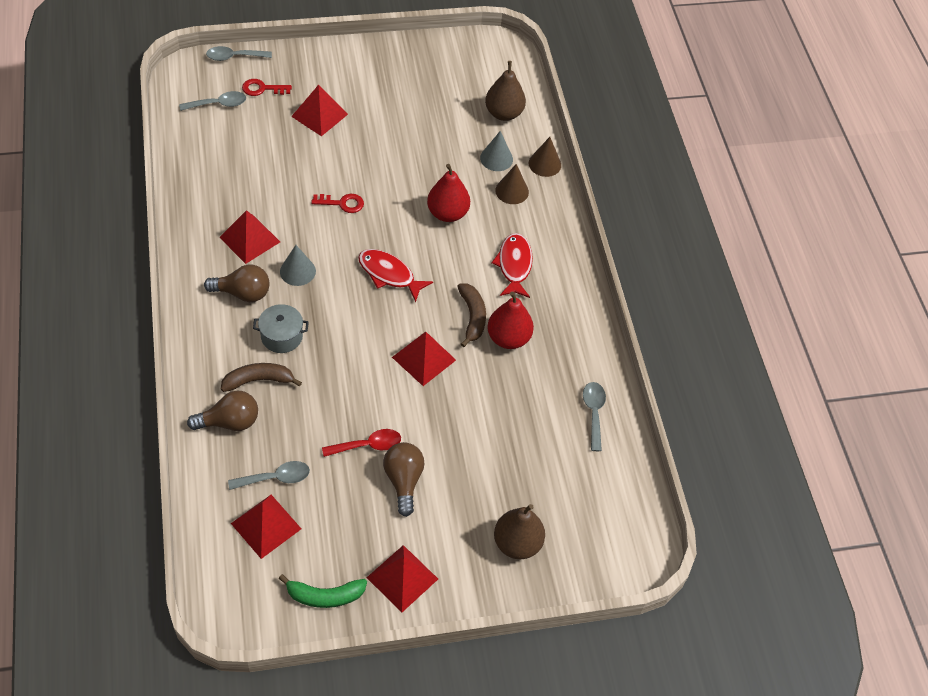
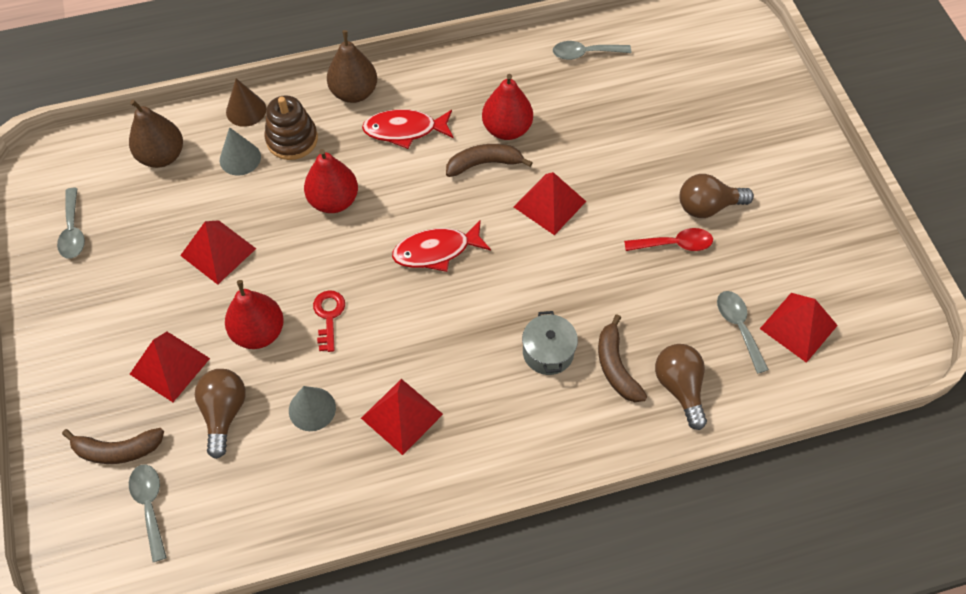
camera: 90 degrees left, 5 degrees up
brown light bulb [204,265,269,302] -> brown light bulb moved to [195,369,246,459]
grey spoon [206,46,272,61] -> grey spoon moved to [57,188,85,259]
red key [242,79,292,96] -> brown banana [62,428,164,464]
green banana [279,574,367,608] -> none
grey cone [280,245,316,286] -> grey cone moved to [289,386,336,431]
red spoon [322,429,401,457] -> red spoon turned 105 degrees clockwise [624,228,713,251]
red fish [358,249,433,302] -> red fish turned 45 degrees clockwise [392,220,491,272]
red pyramid [367,545,438,612] -> red pyramid moved to [180,220,256,285]
brown pear [494,504,545,559] -> brown pear moved to [327,30,377,103]
brown cone [495,164,529,204] -> brown stacking toy [265,95,318,160]
none -> red pear [225,280,284,349]

